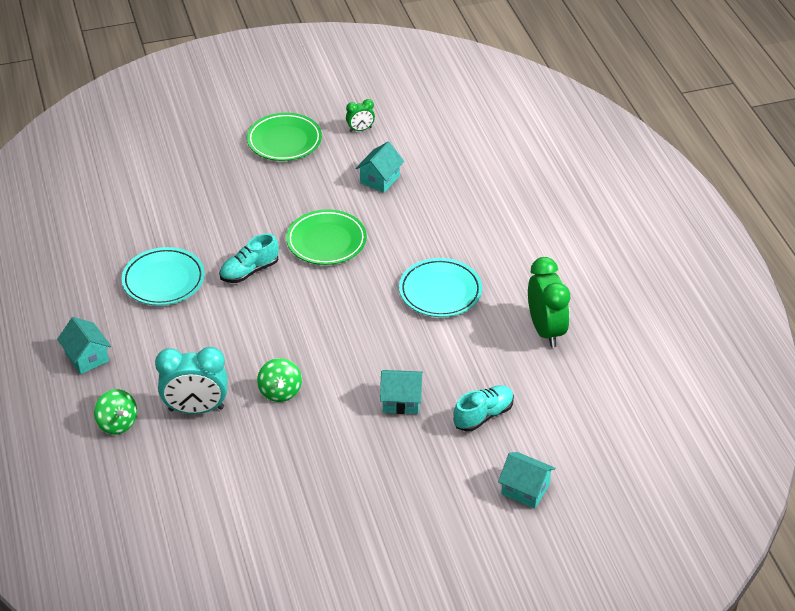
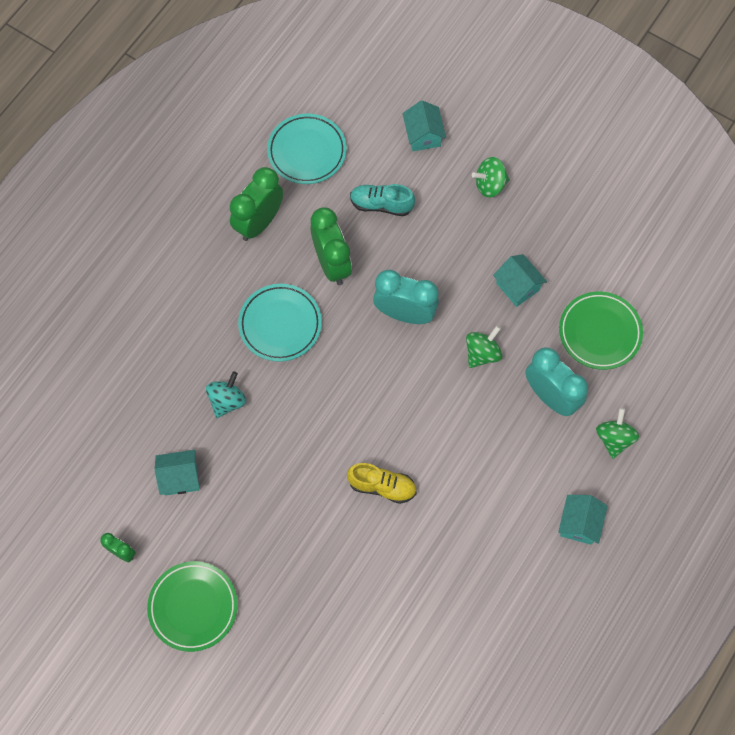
camera: 130 degrees left, 25 degrees up
turquoise plate [122,247,205,306] -> turquoise plate moved to [267,114,347,184]
turquoise shoe [219,233,279,283] -> yellow shoe [347,463,417,504]
green plate [286,209,367,265] -> green plate moved to [559,291,643,370]
turquoise house [380,370,423,414] -> turquoise house moved to [493,254,547,307]
none -> turquoise spinning top [206,371,246,418]
none -> green clock [311,208,352,285]
none -> turquoise clock [373,270,439,324]
none -> green spinning top [472,157,510,198]

